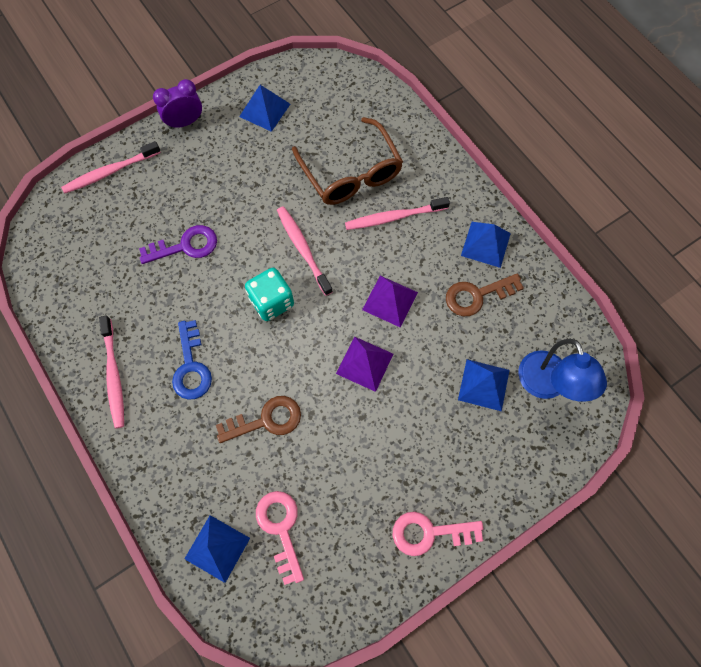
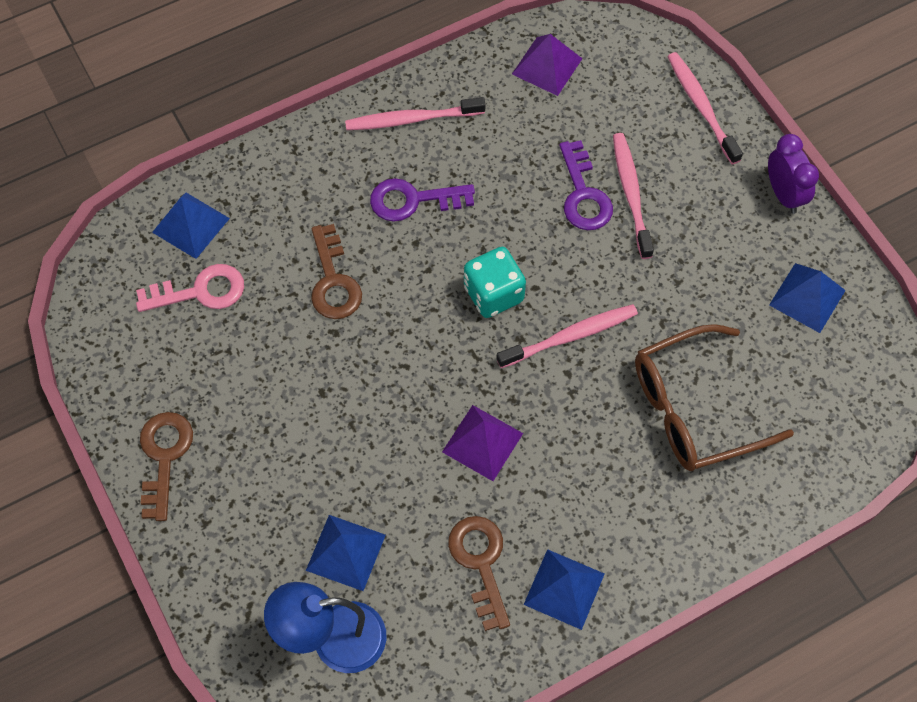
camera: 95 degrees right, 5 degrees down
blue key [172,320,212,400] -> purple key [370,178,475,222]
purple pyramid [336,337,393,392] -> purple pyramid moved to [512,34,583,96]
pink toothbrush [345,197,450,230] -> pink toothbrush moved to [613,133,654,259]
pink key [393,512,483,556] -> brown key [140,412,193,521]

